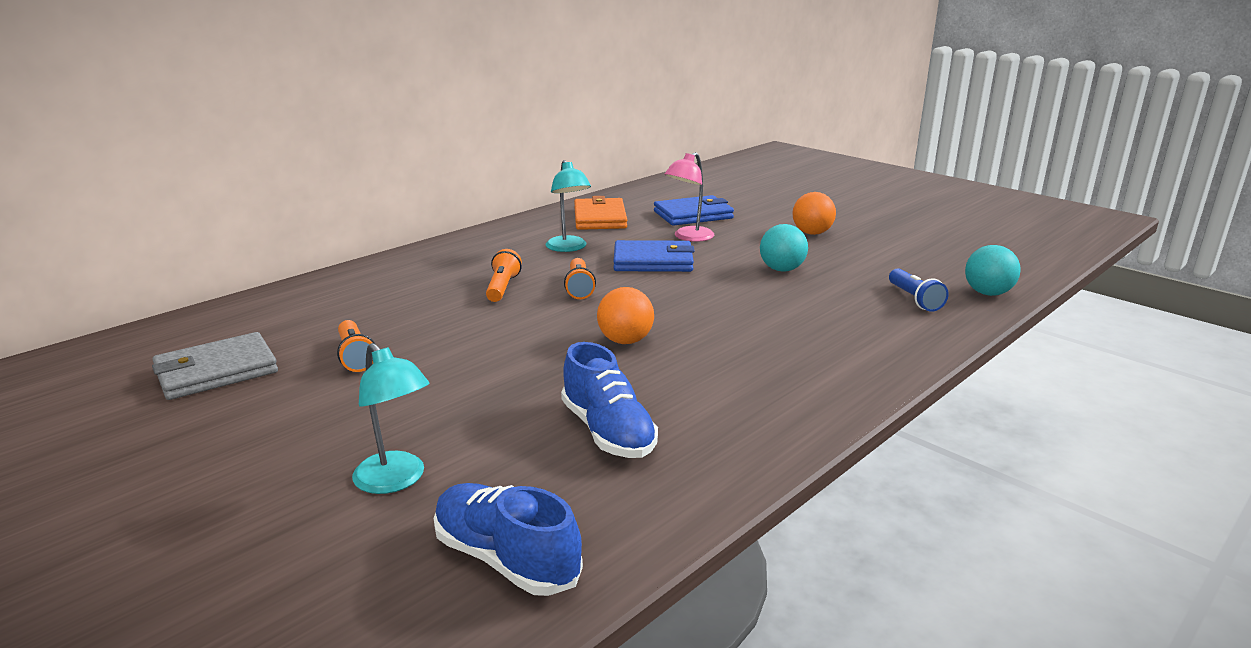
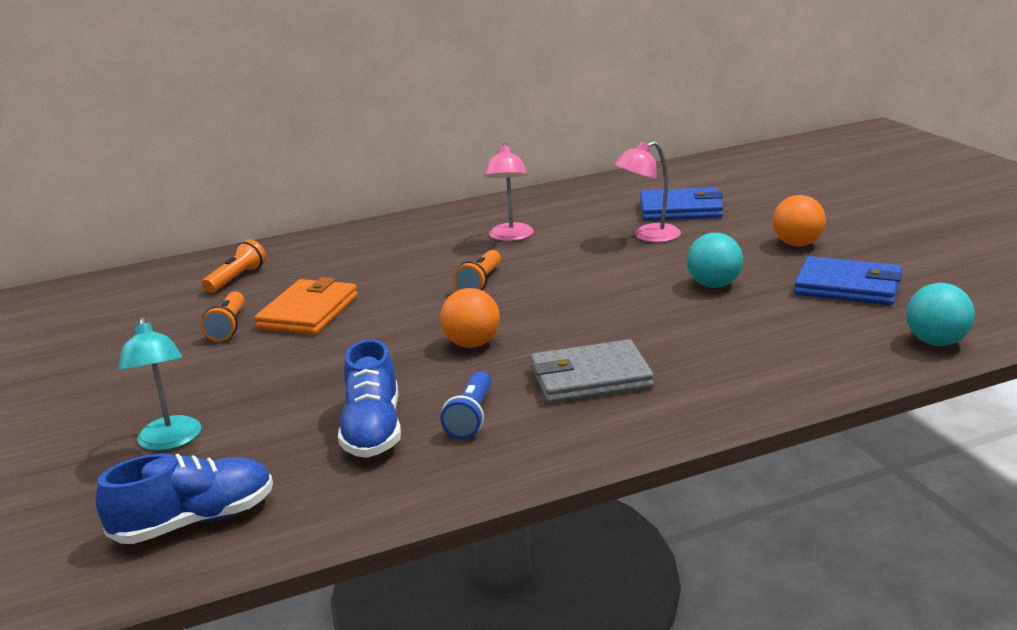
camera: 25 degrees right, 0 degrees up
grey wallet [152,332,278,400] -> grey wallet moved to [531,339,654,404]
blue shoe [434,483,583,596] -> blue shoe turned 90 degrees clockwise [96,454,273,544]
orange flashlight [486,249,522,302] -> orange flashlight moved to [202,239,266,293]
turquoise lamp [545,160,591,252] -> pink lamp [484,143,534,241]
orange wallet [574,196,627,230] -> orange wallet moved to [255,277,358,335]
blue wallet [614,240,695,272] -> blue wallet moved to [794,256,903,305]
blue flashlight [889,268,949,312] -> blue flashlight moved to [440,371,491,439]

